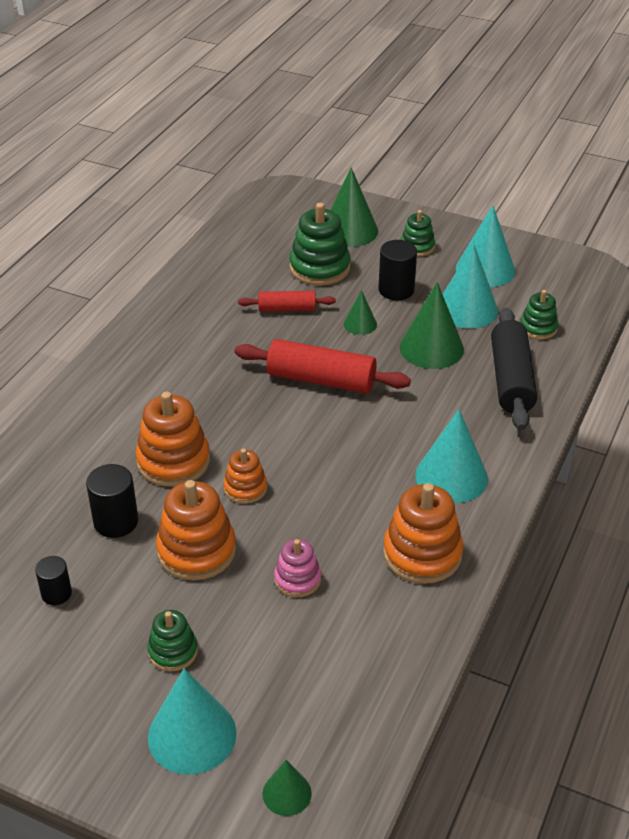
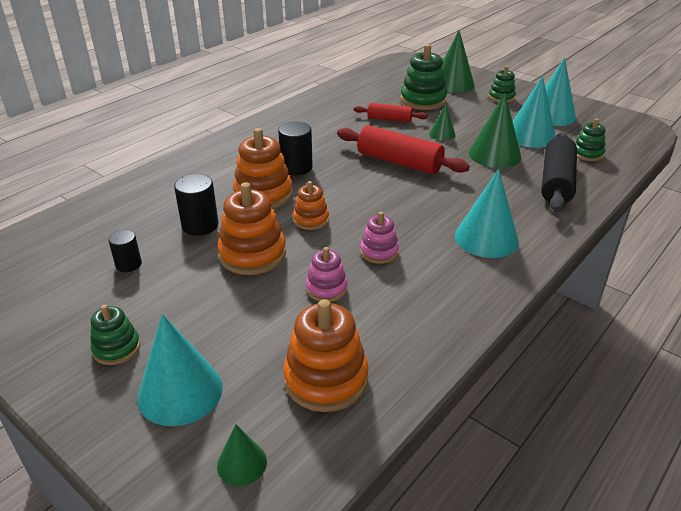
camera: 15 degrees right, 5 degrees down
green stacking toy [147,610,198,672] -> green stacking toy moved to [90,305,140,365]
black cylinder [379,240,417,300] -> black cylinder moved to [278,122,313,175]
orange stacking toy [383,483,464,584] -> orange stacking toy moved to [283,299,368,412]
none -> pink stacking toy [360,212,399,264]

